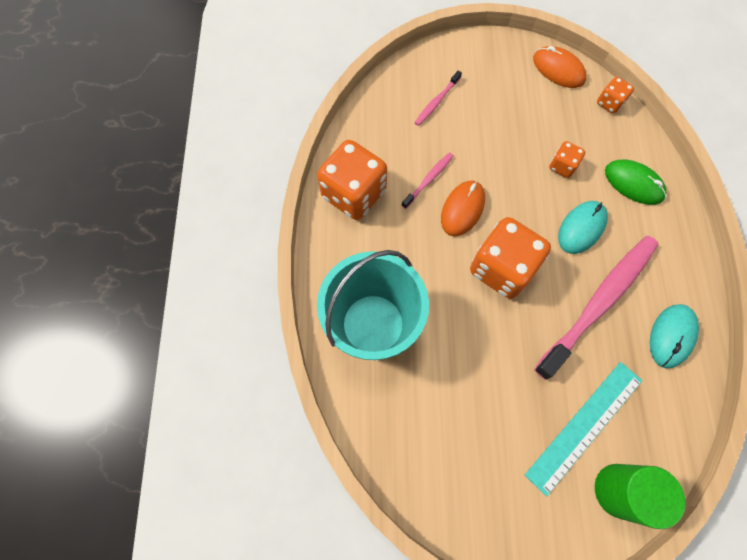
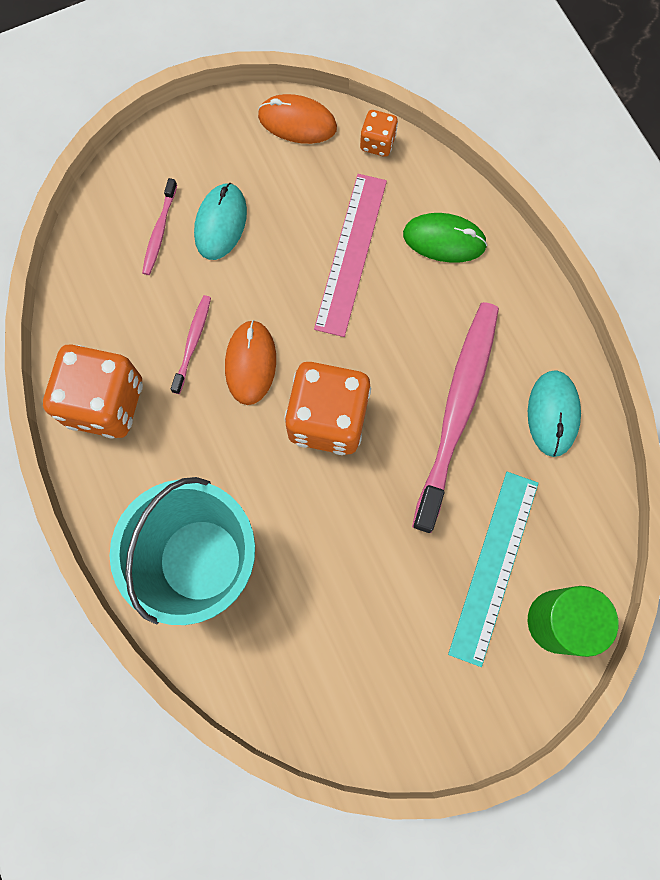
camera: 25 degrees left, 5 degrees up
orange dice [549,141,585,178] -> pink ruler [314,174,387,337]
turquoise mouse [558,201,608,254] -> turquoise mouse moved to [194,183,247,260]

